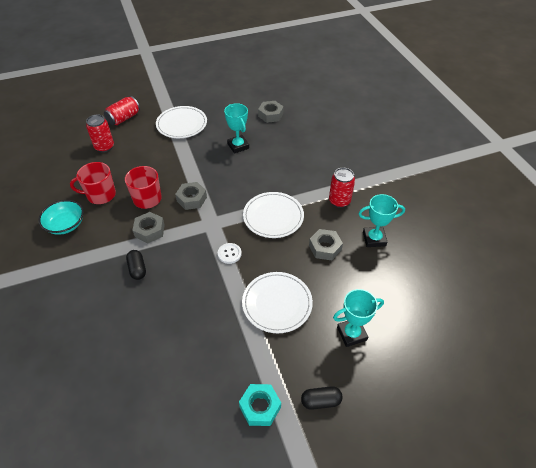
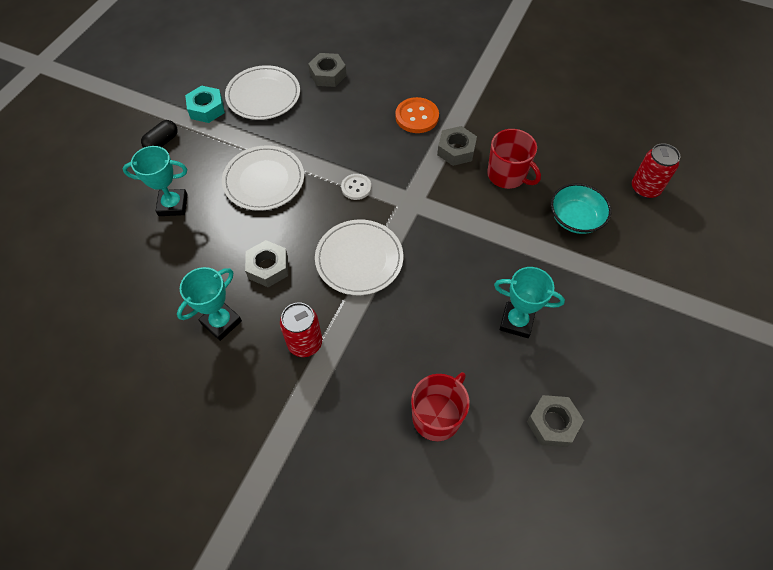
camera: 135 degrees right, 10 degrees up
turquoise bowl [38,200,84,235] -> turquoise bowl moved to [551,183,612,234]
red mug [70,162,116,204] -> red mug moved to [411,372,470,441]
red can [104,96,140,125] -> none
black capsule [126,250,146,280] -> orange button [395,97,439,133]
white plate [156,106,207,138] -> white plate moved to [225,65,300,120]
grey nut [175,182,207,210] -> grey nut moved to [308,53,347,87]
turquoise trophy [333,289,384,347] -> turquoise trophy turned 60 degrees clockwise [123,146,188,216]

